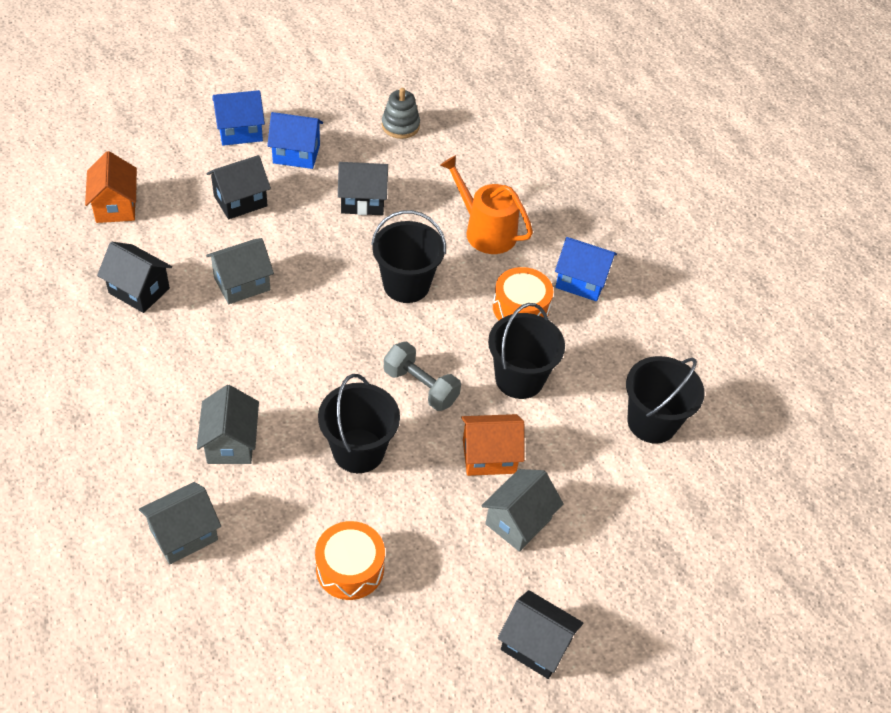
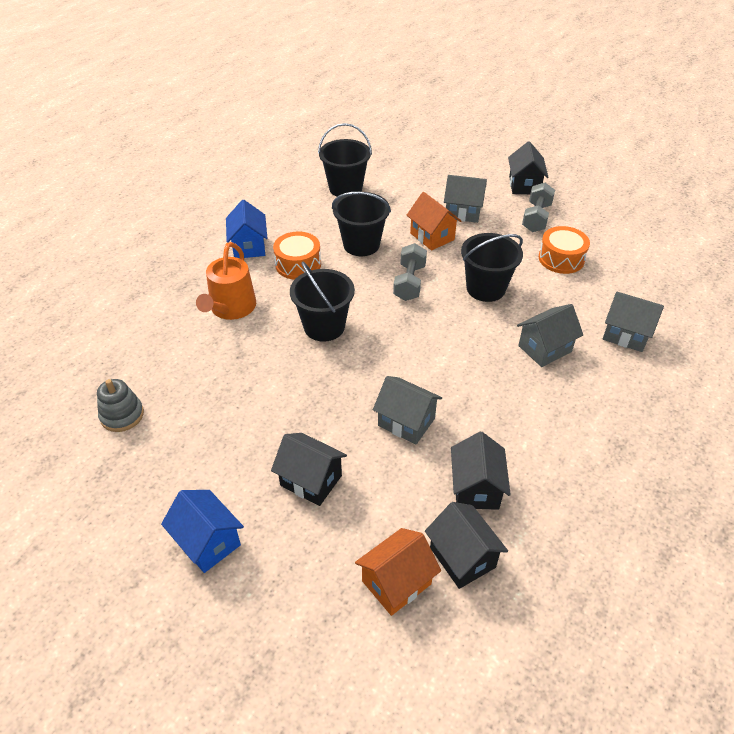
camera: 115 degrees left, 5 degrees down
blue house [267,112,323,169] -> none
black house [338,162,388,215] -> black house moved to [425,502,508,589]
none -> grey dumbbell [522,183,555,232]

